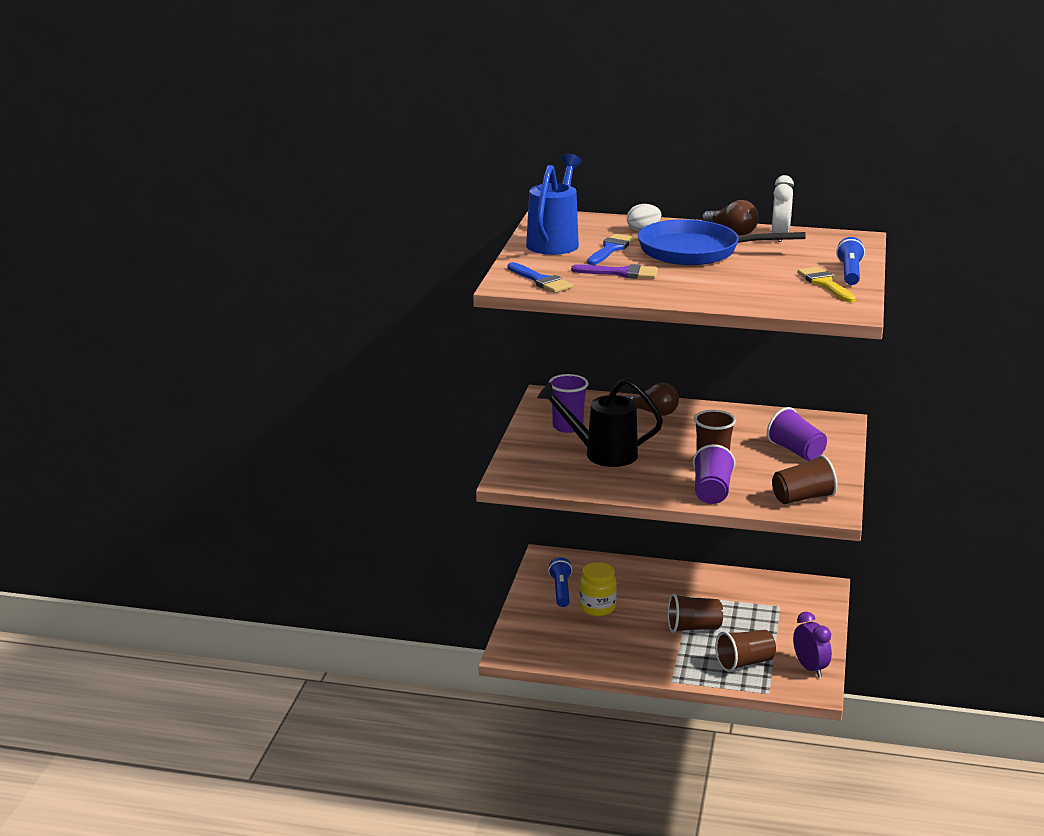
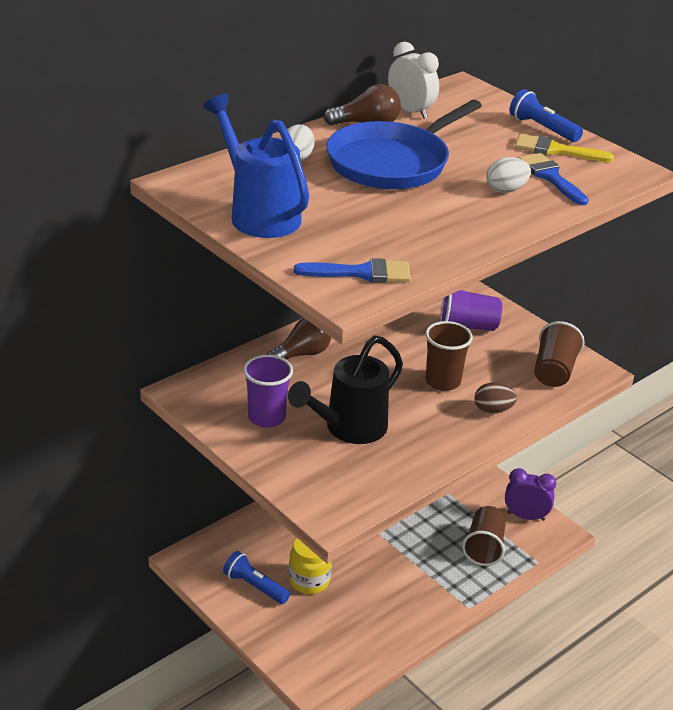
camera: 55 degrees left, 10 degrees up
purple brush [571,264,658,279] -> none
blue brush [587,234,635,265] -> blue brush moved to [518,153,589,205]
brown cup [668,593,723,633] -> none
purple cup [693,444,735,504] -> brown egg [474,382,517,414]
none -> white egg [487,157,531,193]

